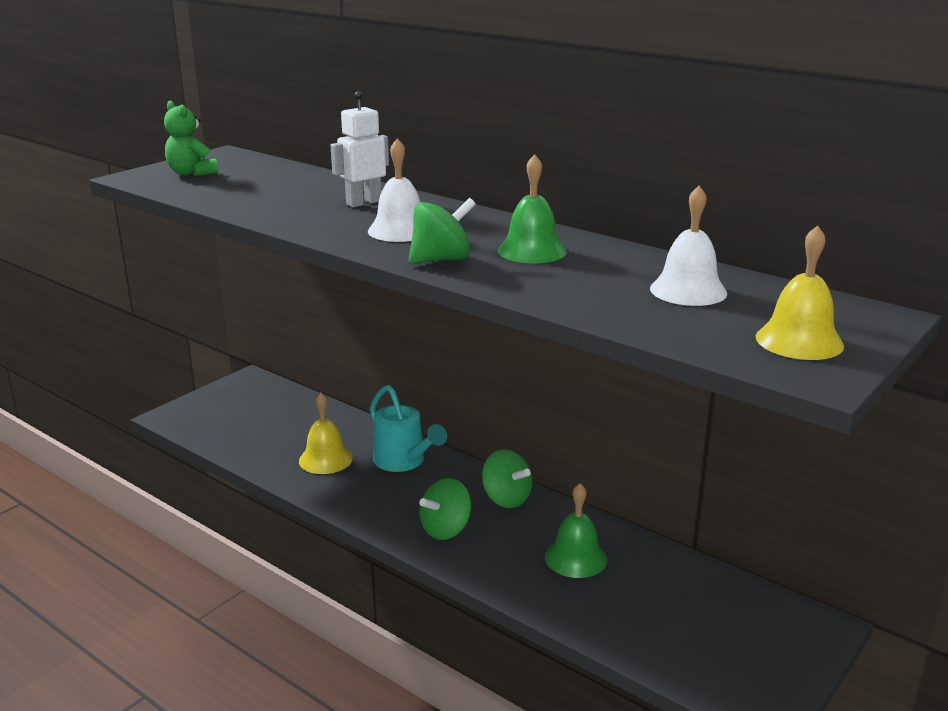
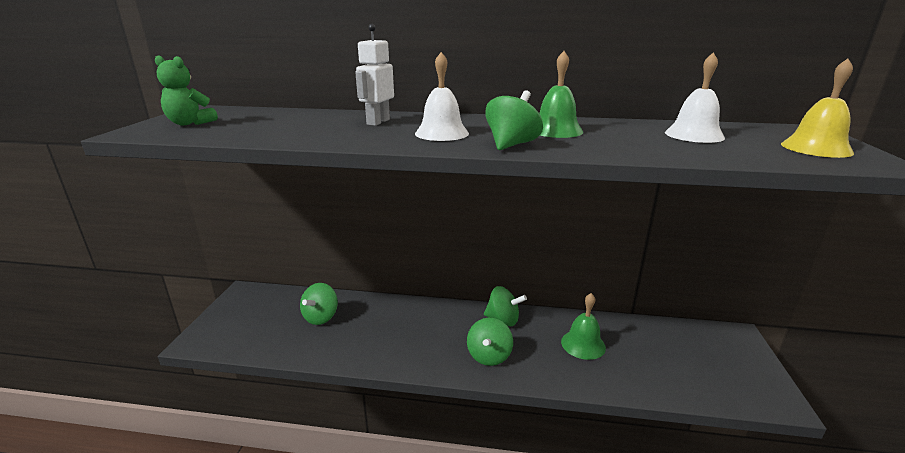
camera: 30 degrees left, 0 degrees up
yellow bell [299,392,353,474] -> none
turquoise watering can [370,385,447,472] -> none
none -> green spinning top [300,283,338,325]

